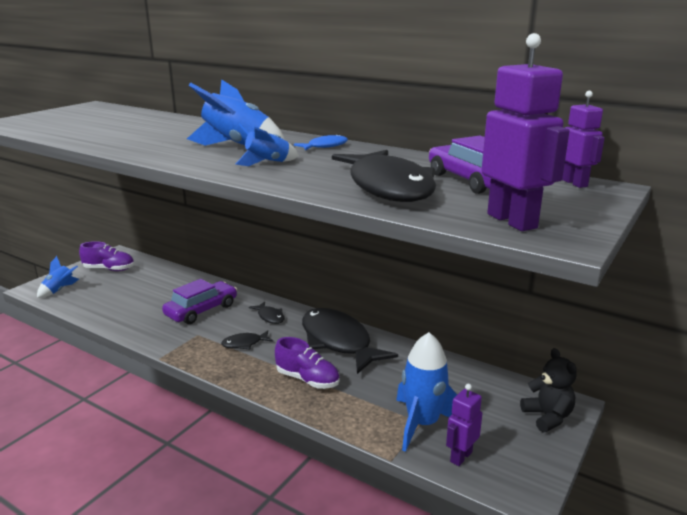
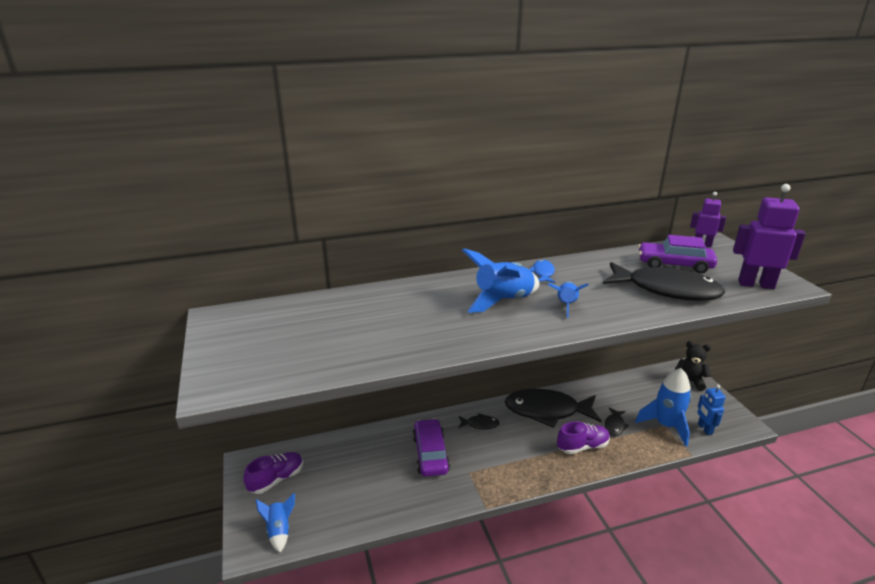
camera: 50 degrees left, 5 degrees up
black fish [221,330,273,349] -> black fish moved to [605,408,630,436]
purple robot [446,384,482,466] -> blue robot [697,384,726,435]

